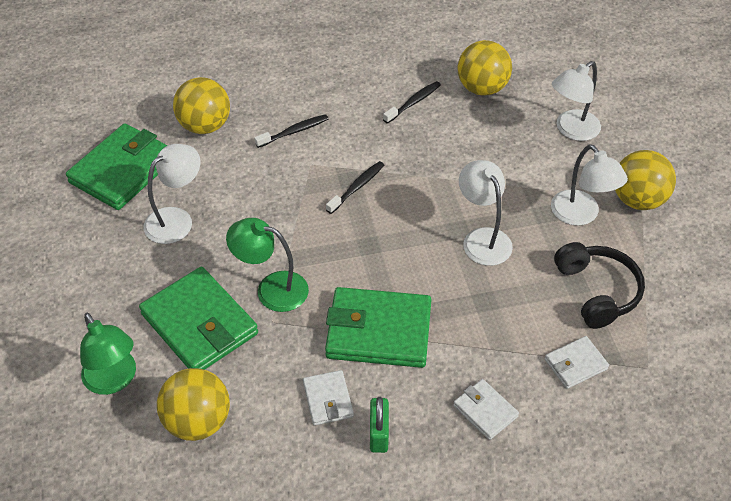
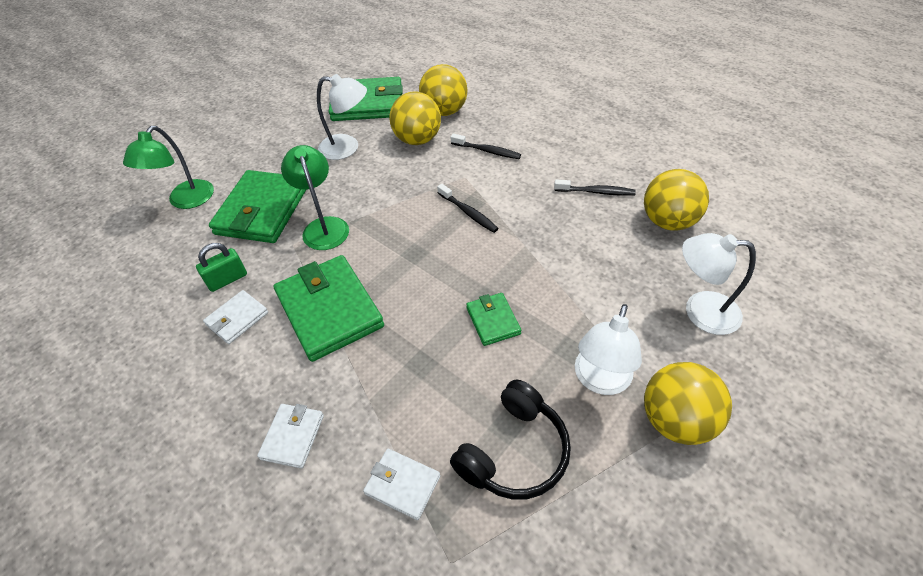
camera: 55 degrees right, 0 degrees up
yellow ball [157,368,230,441] -> yellow ball moved to [389,92,441,145]
black toothbrush [326,161,384,214] -> black toothbrush turned 45 degrees clockwise [437,184,499,233]
green padlock [370,397,389,453] -> green padlock moved to [196,243,247,292]
white lamp [459,160,513,266] -> green wallet [466,293,521,346]

